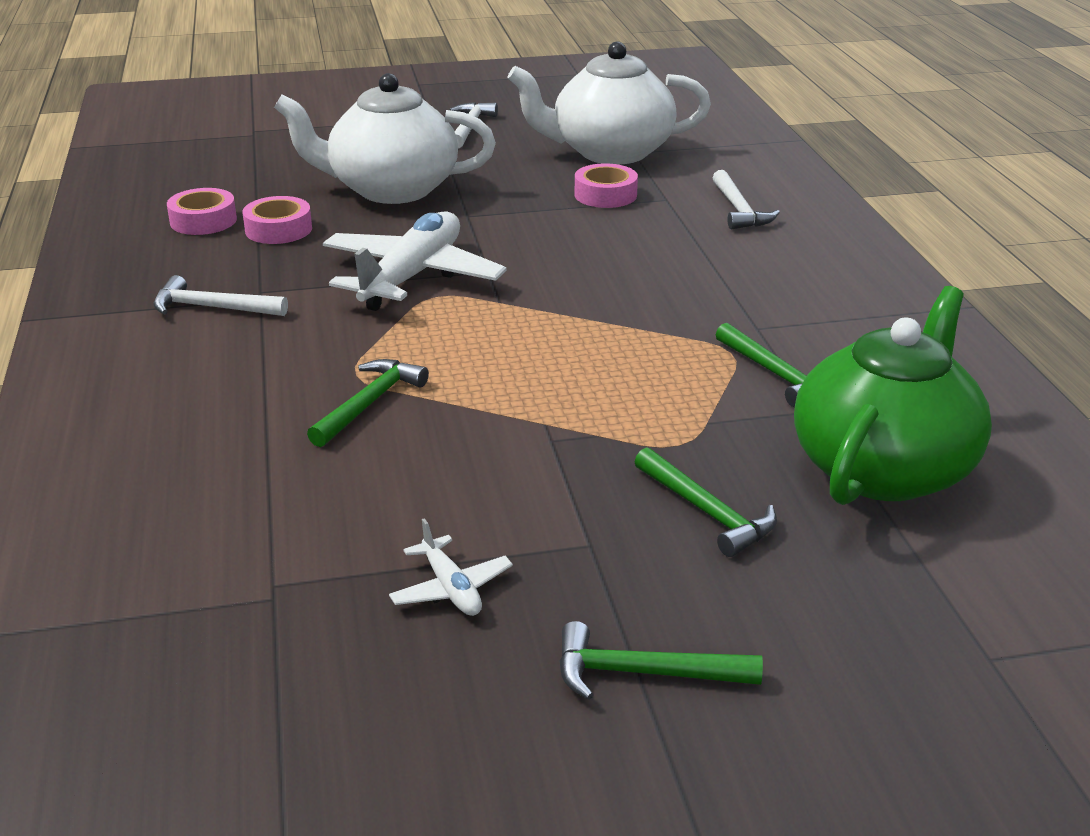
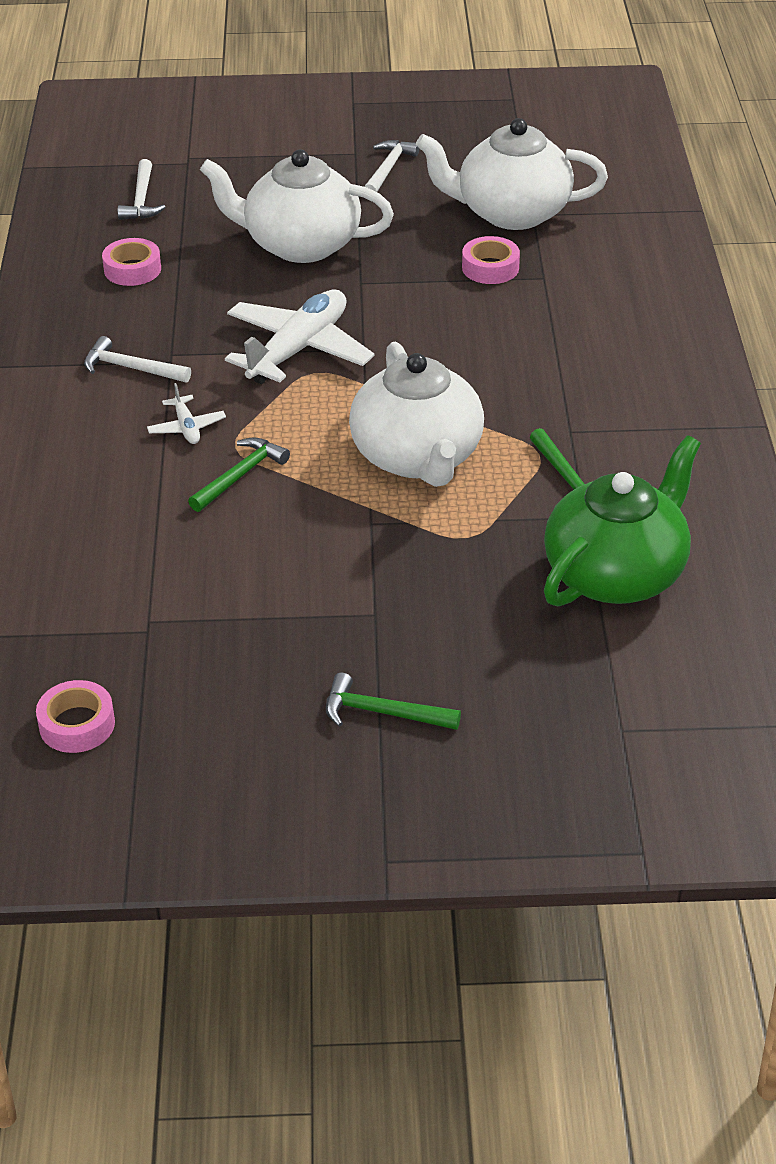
camera: 10 degrees right, 10 degrees up
pink tape [242,196,312,244] -> pink tape moved to [36,680,115,753]
white plane [389,518,513,616] -> white plane moved to [147,383,226,444]
green hammer [635,447,777,557] -> none
white hammer [712,170,780,229] -> white hammer moved to [118,159,166,220]
none -> white teapot [349,342,484,487]

